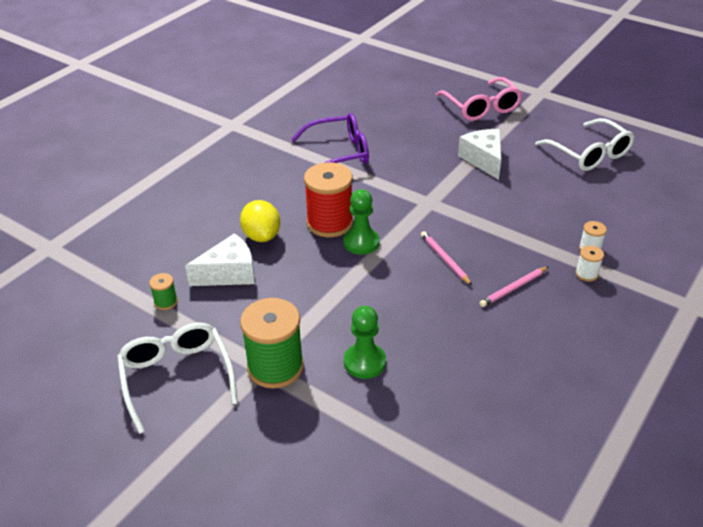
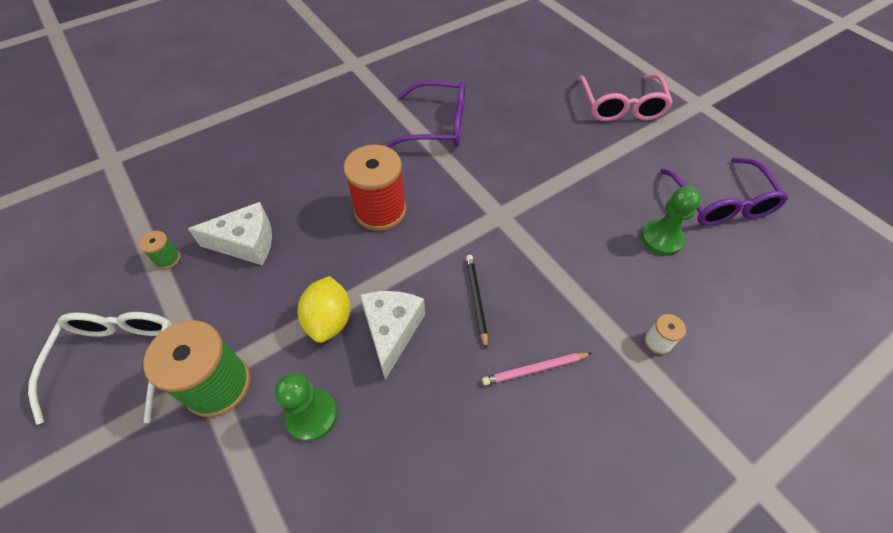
camera: 20 degrees right, 15 degrees up
yellow lemon [240,200,280,242] -> yellow lemon moved to [297,276,351,343]
green pawn [343,189,380,255] -> green pawn moved to [641,186,701,256]
pink pencil [421,231,472,285] -> black pencil [466,255,488,350]
white cheese [458,129,501,180] -> white cheese moved to [360,291,425,380]
white glasses [535,118,635,171] -> purple glasses [660,158,788,226]
white spool [576,246,604,282] -> none

